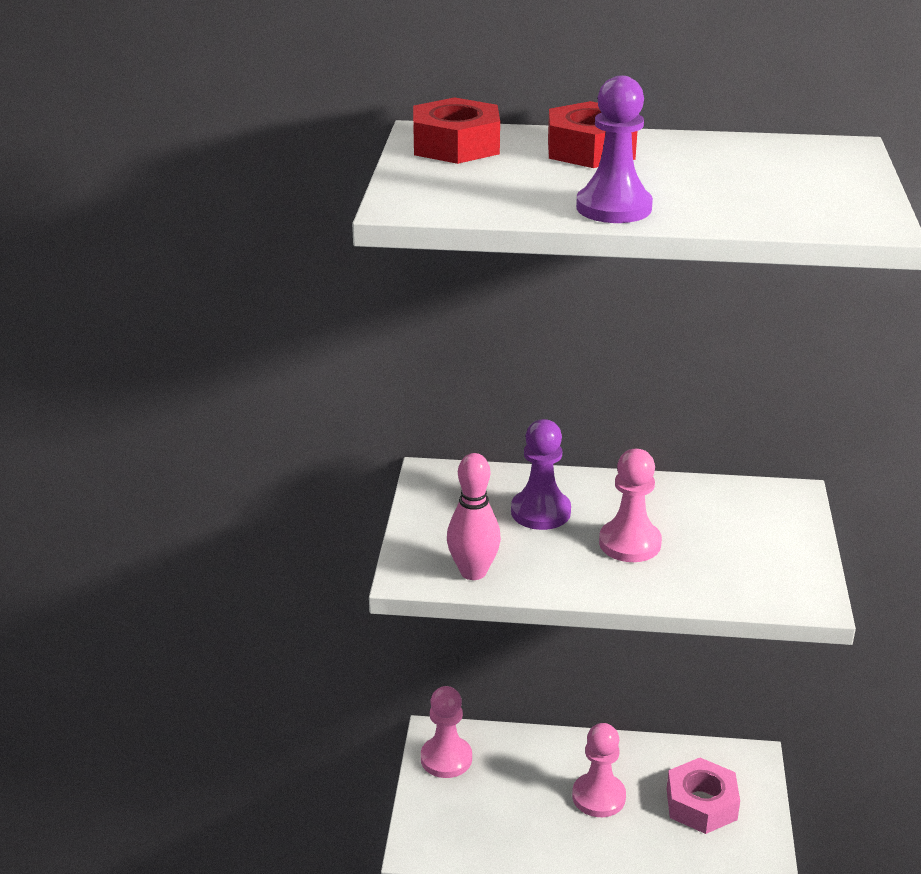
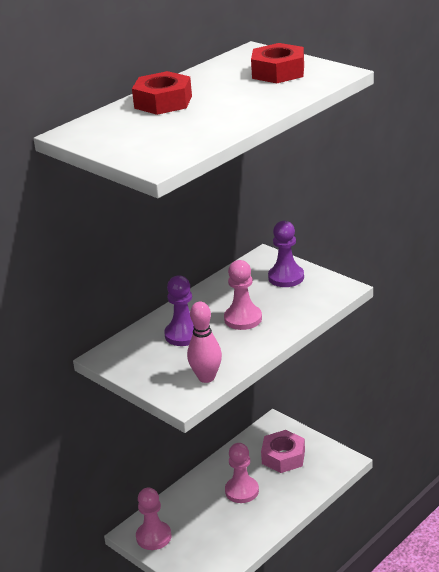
camera: 50 degrees left, 0 degrees up
red nut [413,97,500,164] -> red nut moved to [251,43,304,83]
purple pawn [576,75,653,223] -> purple pawn moved to [268,221,304,287]

